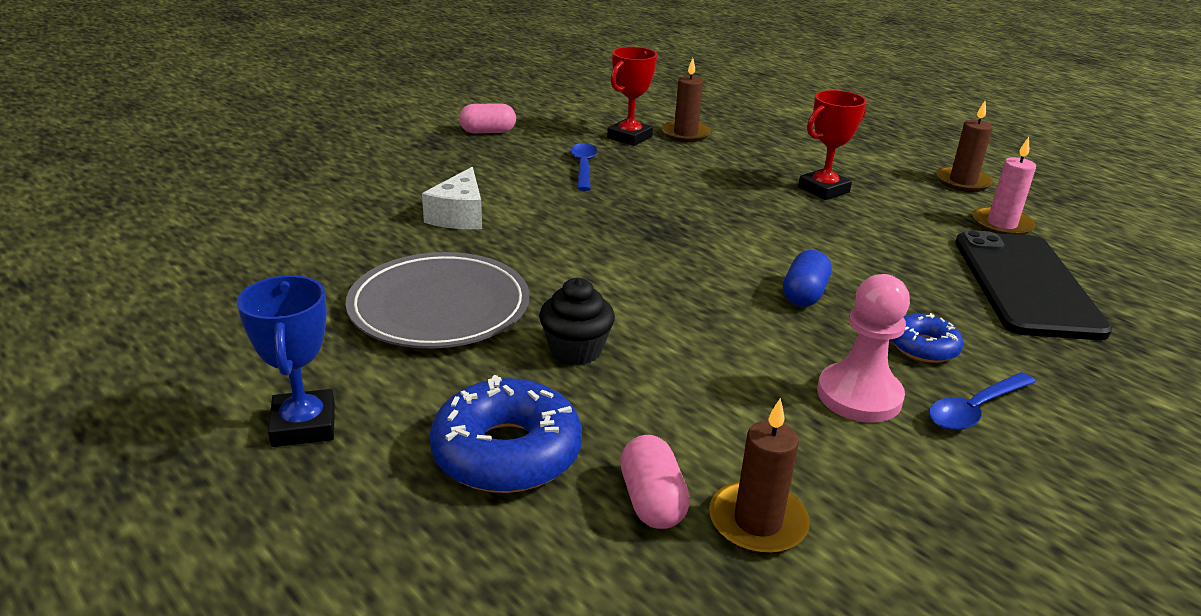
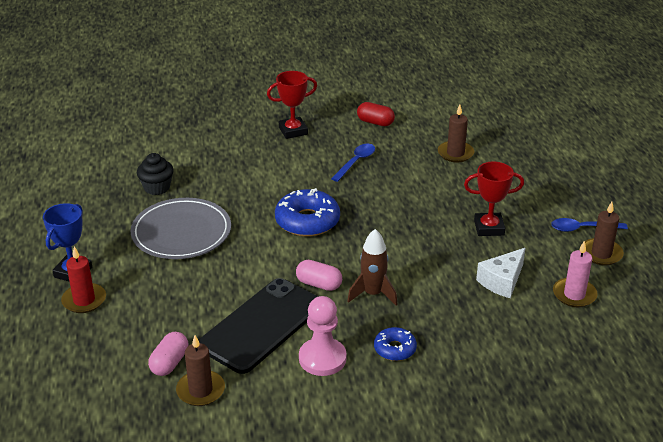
camera: 35 degrees right, 5 degrees up
white cheese [422,167,482,229] -> white cheese moved to [476,248,525,298]
blue donut [430,375,582,493] -> blue donut moved to [275,188,340,237]
pink capsule [459,103,516,133] -> pink capsule moved to [296,260,342,291]
black cupcake [539,278,615,365] -> black cupcake moved to [137,153,174,195]
red trophy [607,47,657,146] -> red trophy moved to [267,71,317,139]
blue capsule [783,250,832,307] -> brown rocket [347,229,397,305]
blue spoon [929,372,1035,430] -> blue spoon moved to [551,218,628,232]
black phone [955,230,1112,340] -> black phone moved to [199,278,319,374]
none -> red candle [61,246,106,313]
none -> red capsule [357,102,395,126]

